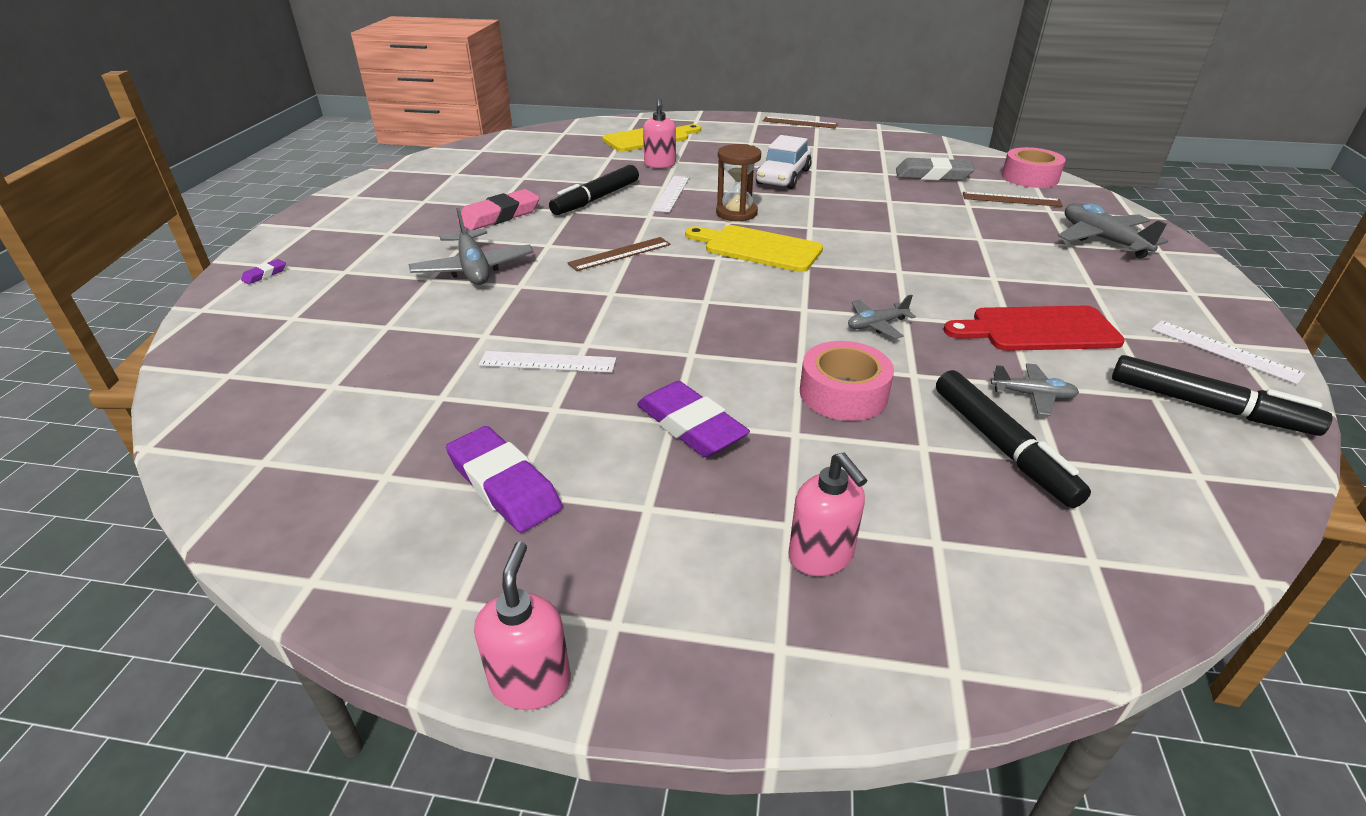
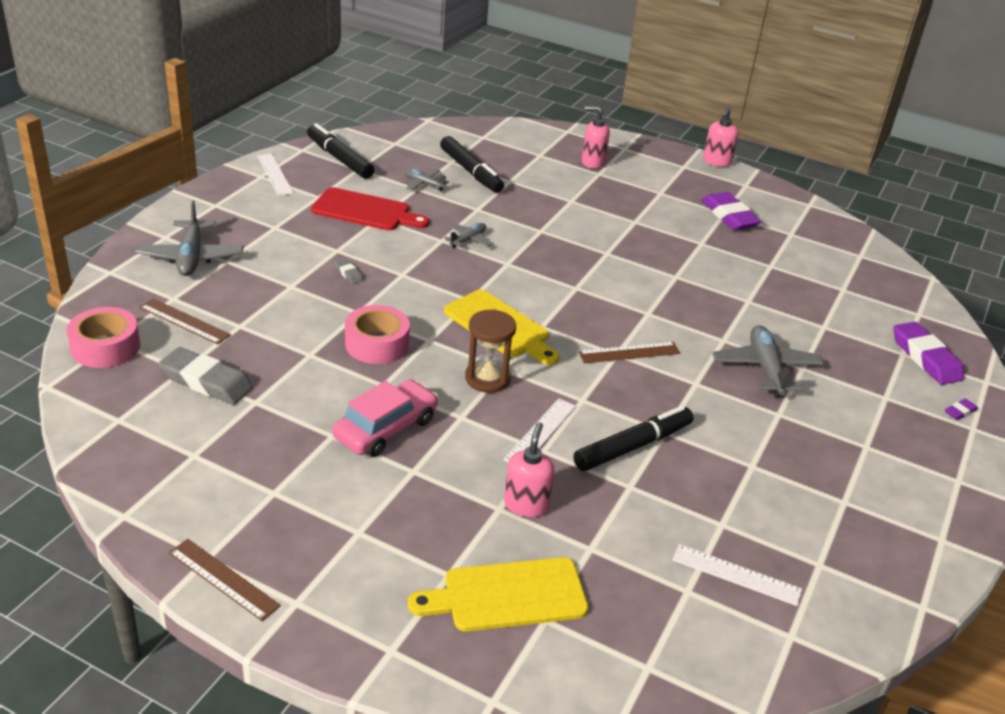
camera: 165 degrees left, 0 degrees up
pink eraser [457,189,540,231] -> none
white ruler [479,351,616,373] -> white ruler moved to [672,544,802,606]
purple eraser [637,381,750,457] -> purple eraser moved to [893,322,964,385]
white car [756,135,812,189] -> pink car [332,379,438,457]
pink soap dispenser [788,452,867,576] -> pink soap dispenser turned 75 degrees counterclockwise [582,106,610,169]
pink tape [800,341,894,421] -> pink tape moved to [345,305,410,364]
grey plane [848,295,916,339] -> grey plane turned 45 degrees counterclockwise [444,223,492,248]
black marker [936,370,1091,508] -> black marker turned 150 degrees clockwise [440,136,504,193]
none -> grey eraser [335,259,363,284]

